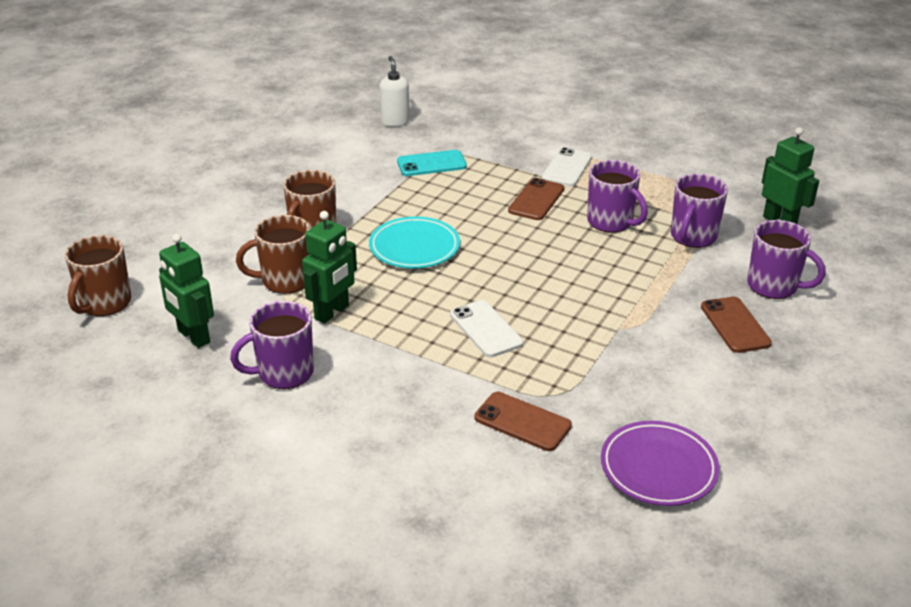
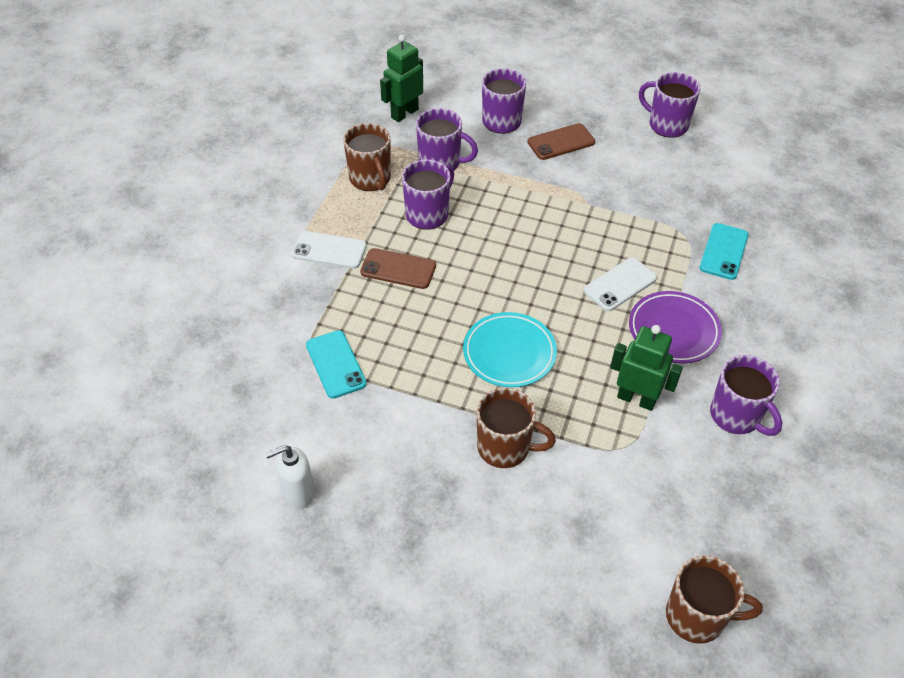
camera: 100 degrees left, 15 degrees up
green robot [159,233,214,348] -> none
brown mug [236,215,310,294] -> brown mug moved to [343,123,391,191]
white soap dispenser [379,56,409,127] -> white soap dispenser moved to [265,445,315,509]
brown phone [474,392,572,451] -> turquoise phone [700,223,749,280]
purple plate [601,421,719,506] -> purple plate moved to [629,291,722,364]
none -> purple mug [639,72,701,138]

